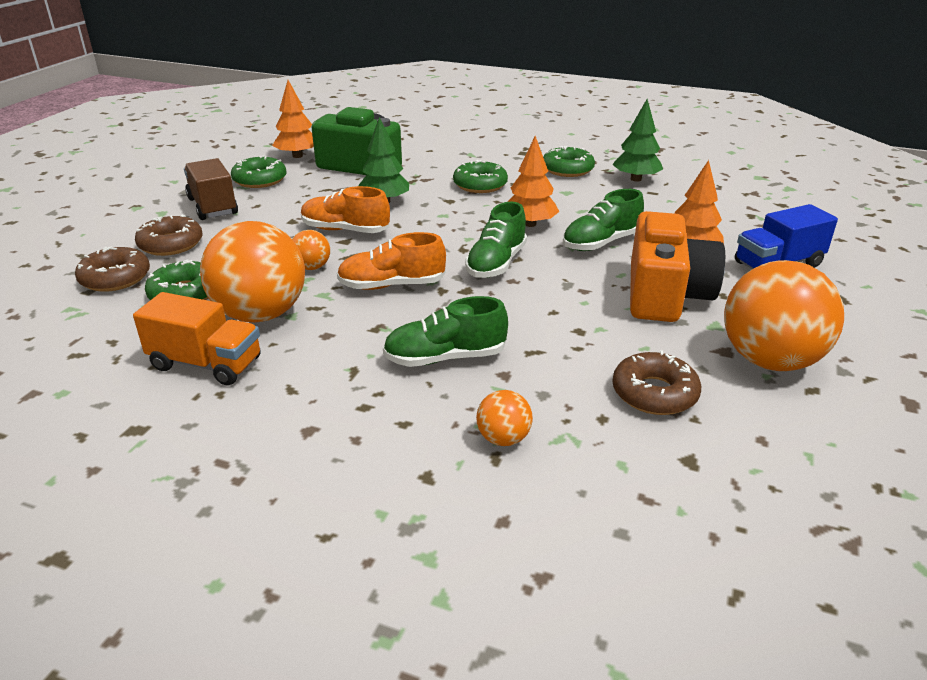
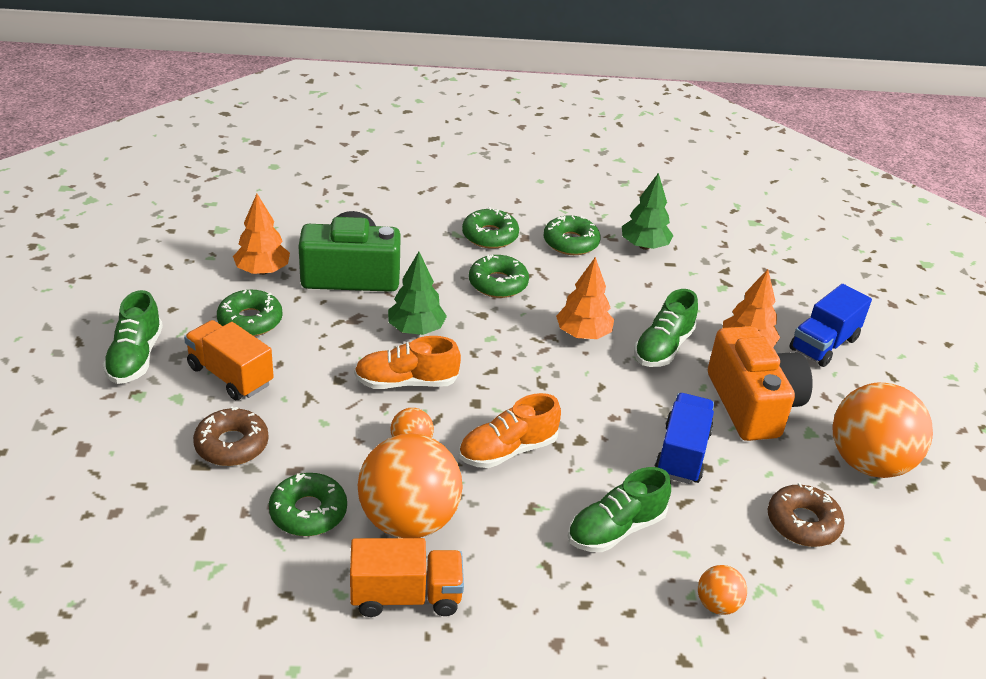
camera: 25 degrees left, 5 degrees up
brown donut [75,246,150,292] -> none
brown truck [184,158,238,220] -> orange truck [184,320,274,400]
green shoe [465,201,527,278] -> green shoe moved to [103,290,163,384]
none -> green donut [462,207,519,249]
none -> blue truck [655,393,714,484]

